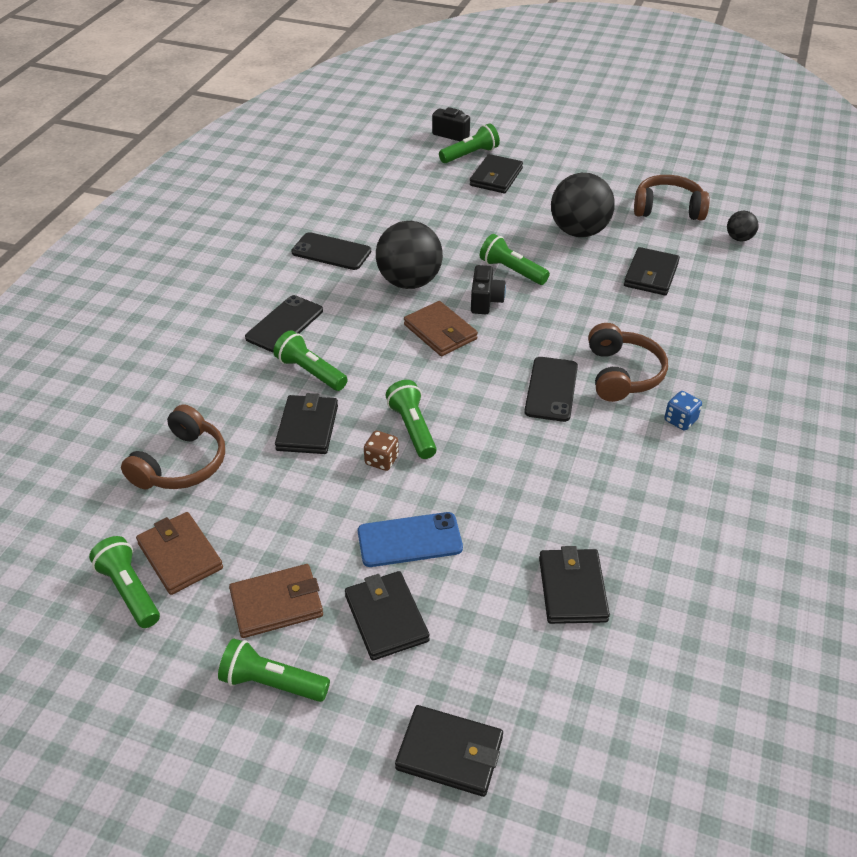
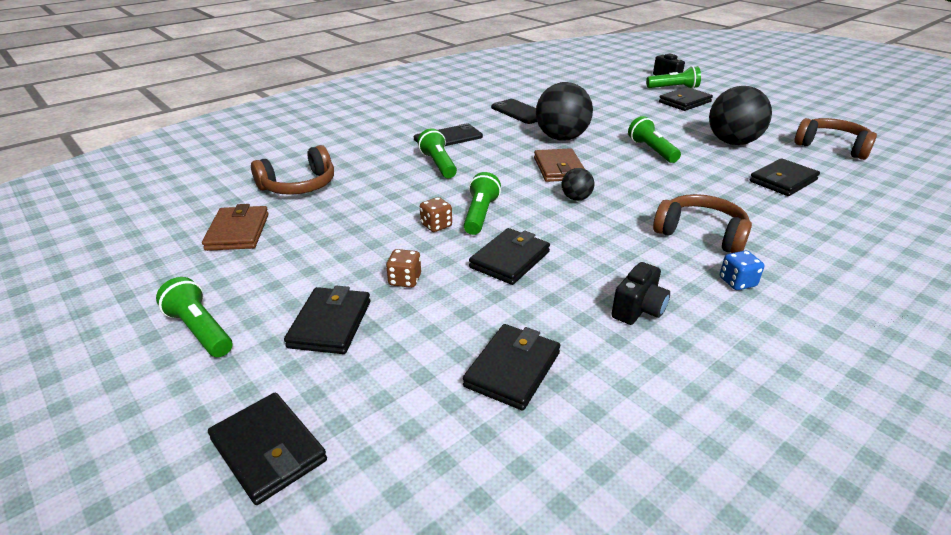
camera: 30 degrees right, 10 degrees down
green flashlight [89,536,160,628] -> none
brown wallet [229,564,323,638] -> none
black wallet [275,393,338,454] -> black wallet moved to [469,228,550,285]
blue phone [358,512,463,567] -> brown dice [386,249,421,288]
black camera [471,265,506,314] -> black camera moved to [611,262,670,325]
black phone [524,357,578,422] -> none
brown headphones [588,323,668,402] -> brown headphones turned 90 degrees counterclockwise [653,194,752,253]
black ball [727,211,759,241] -> black ball moved to [562,168,594,201]

